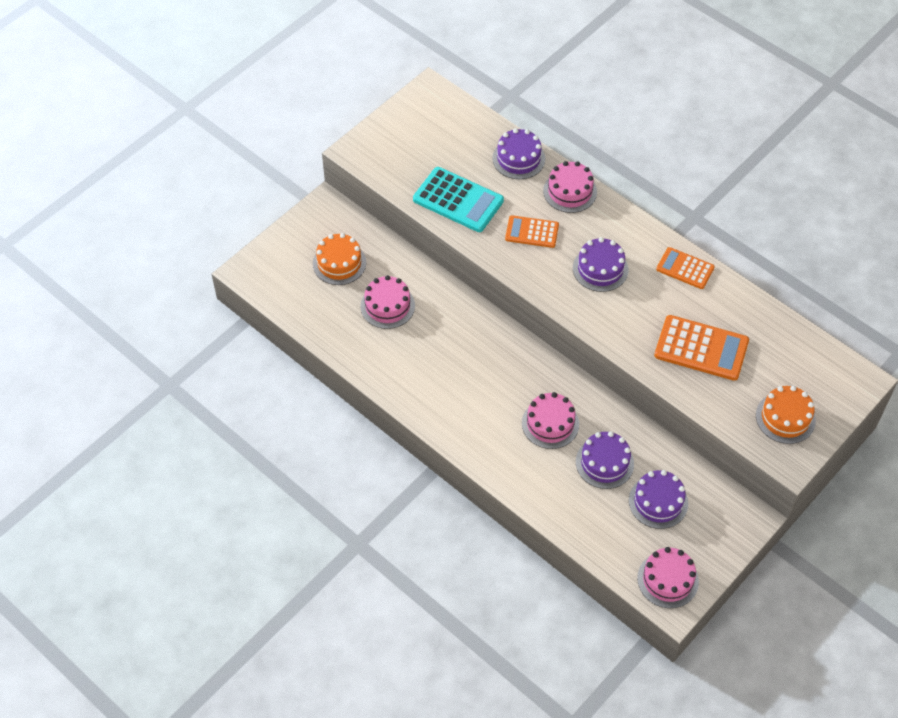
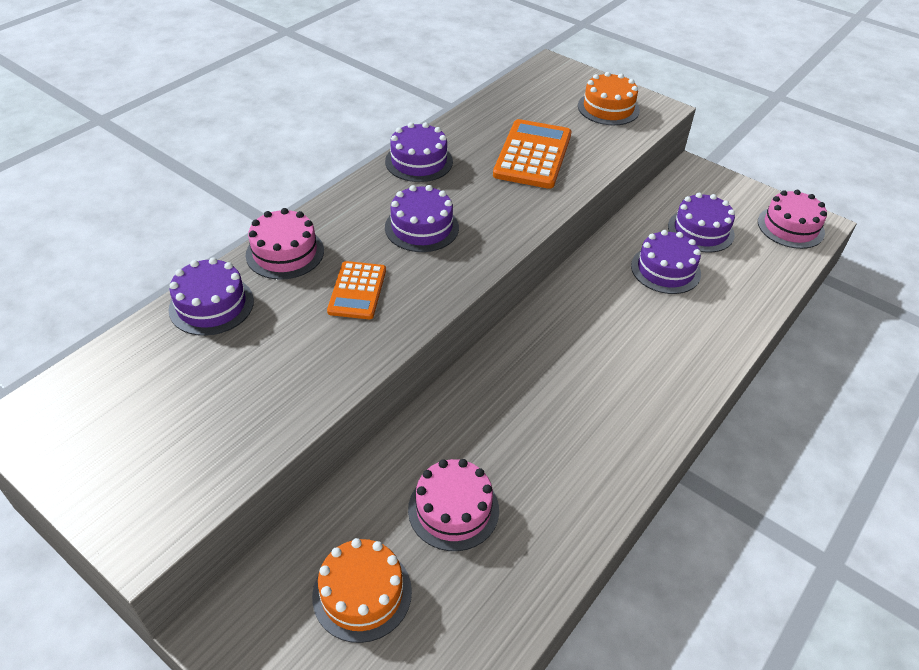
camera: 95 degrees left, 10 degrees down
turquoise calculator [413,167,504,232] -> none
pink cake [522,392,579,449] -> none
orange calculator [656,247,715,289] -> purple cake [385,122,453,182]

